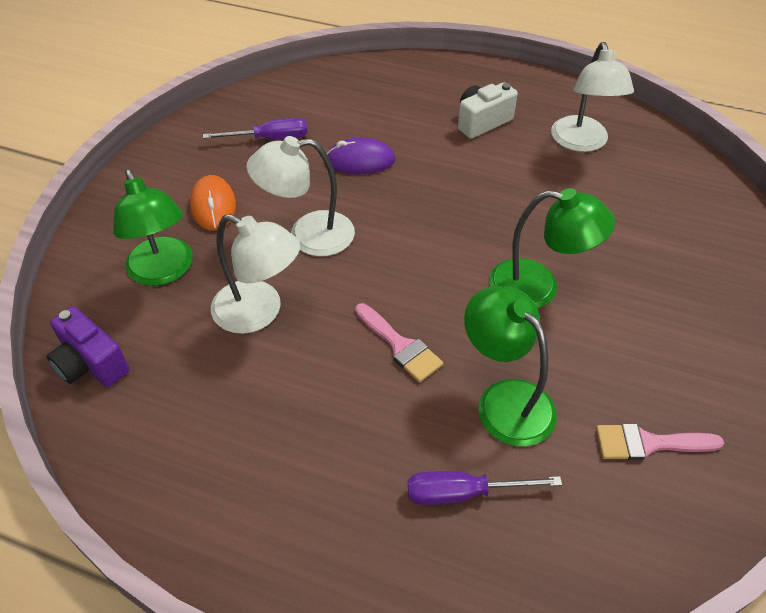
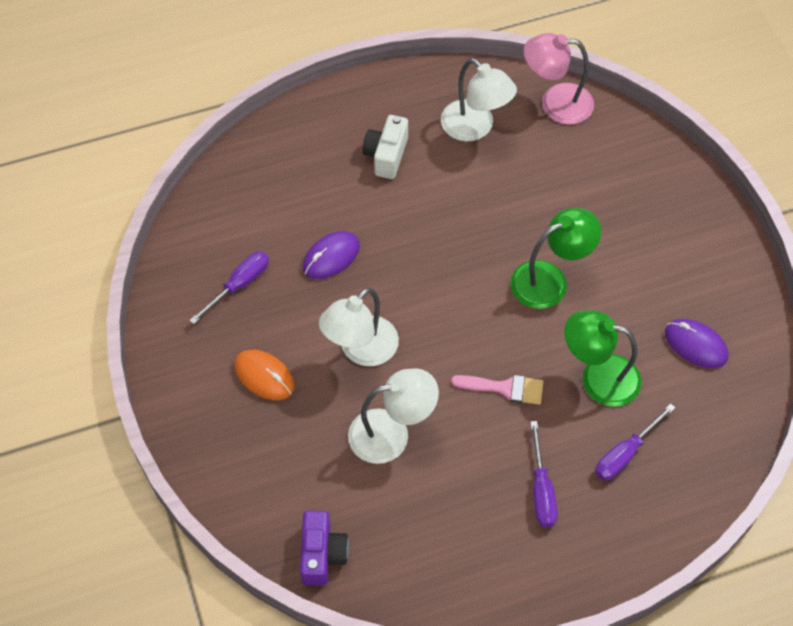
camera: 40 degrees left, 10 degrees up
purple camera [47,306,129,387] -> purple camera turned 90 degrees counterclockwise [300,511,349,586]
green lamp [113,169,193,286] -> none
pink brush [596,423,724,460] -> purple mouse [665,319,728,368]
none -> pink lamp [523,33,594,125]
none -> purple screwdriver [530,421,558,527]

